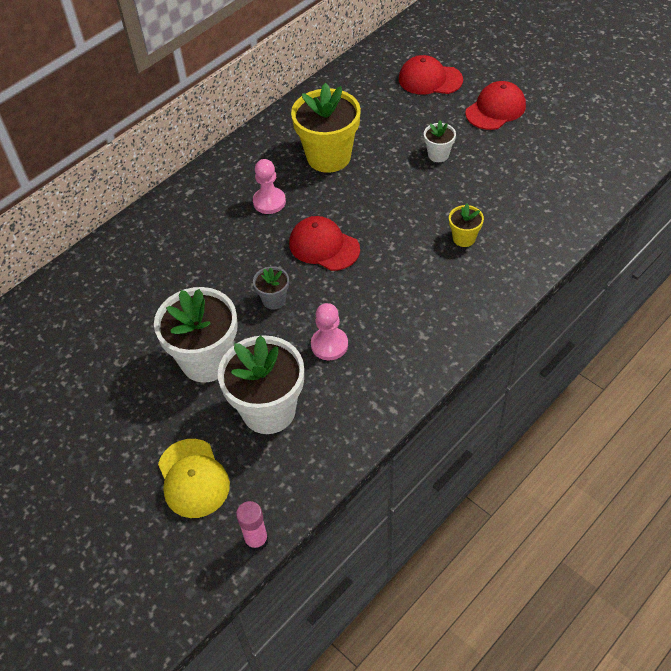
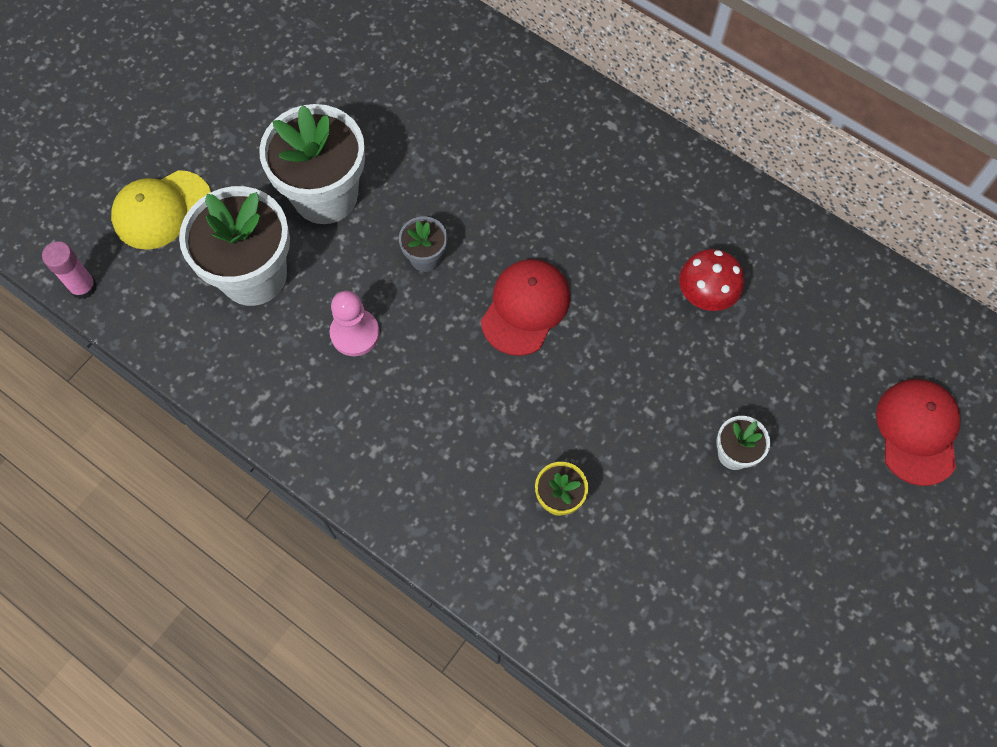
camera: 80 degrees right, 15 degrees up
pink pawn [253,159,286,214] -> none
yellow flower pot [291,83,361,173] -> red mushroom [679,249,744,311]
red cap [465,81,526,130] -> none

